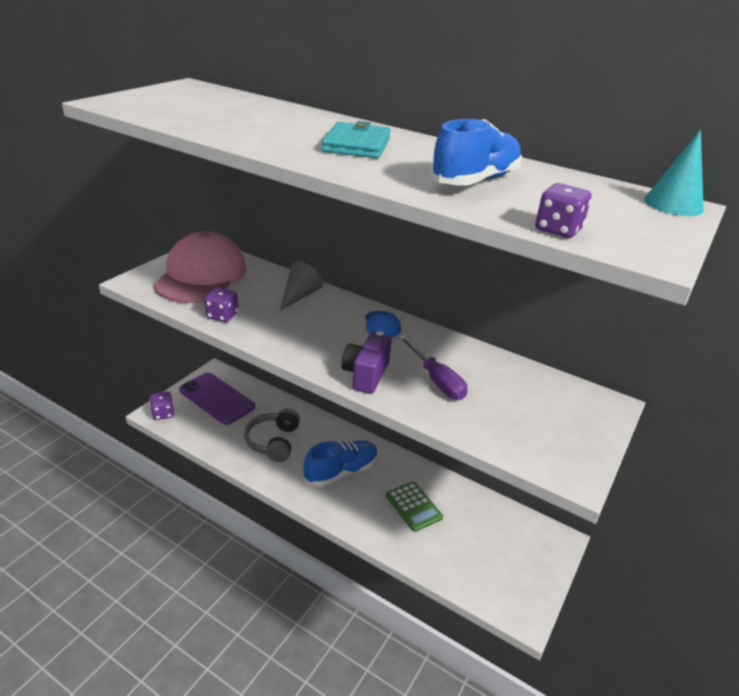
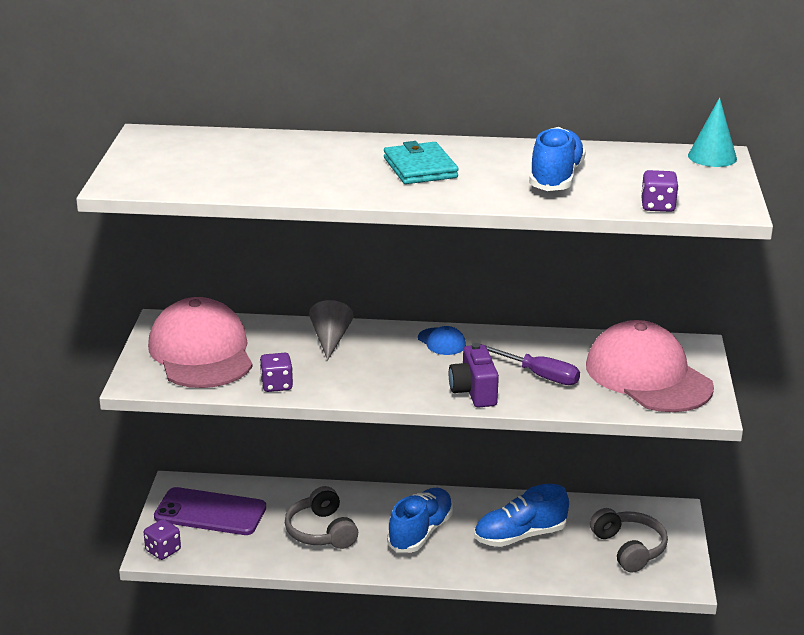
camera: 25 degrees left, 5 degrees down
green calculator [386,481,443,532] -> blue shoe [474,484,569,547]
none -> pink cap [586,320,714,412]
none -> grey headphones [590,508,668,573]

